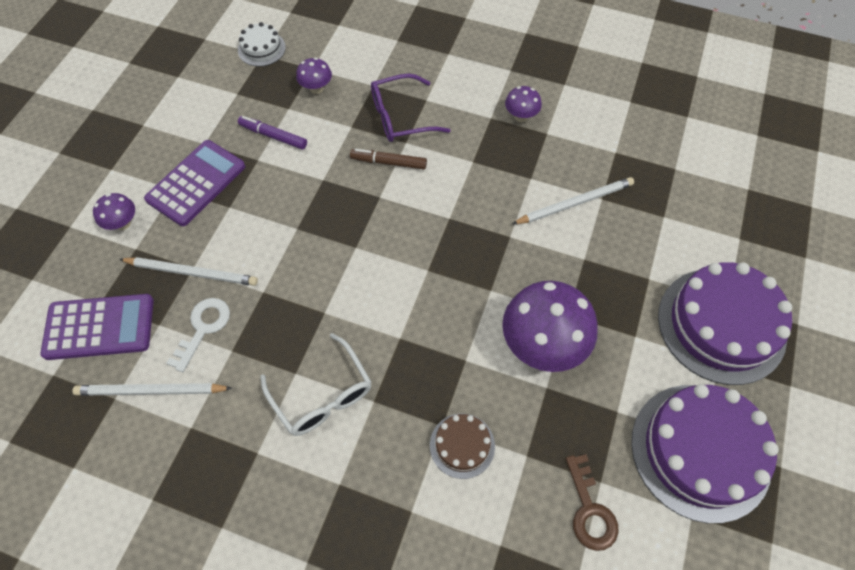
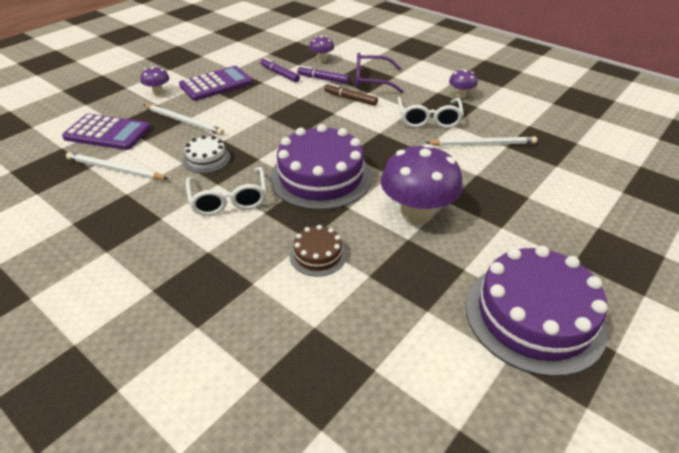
camera: 20 degrees right, 20 degrees down
white key [166,298,230,372] -> none
white cake [238,22,286,66] -> white cake moved to [183,135,230,173]
brown key [566,454,619,551] -> none
purple cake [658,262,792,385] -> purple cake moved to [270,124,372,210]
none -> purple marker [297,66,350,84]
none -> white glasses [398,97,464,128]

